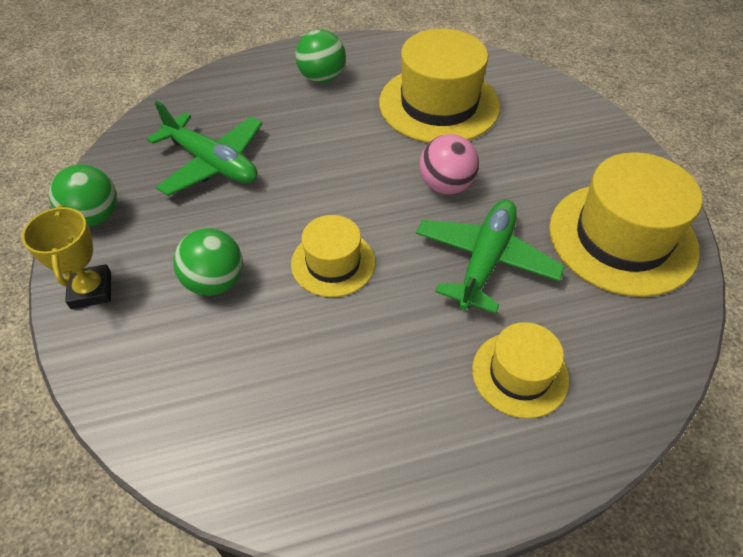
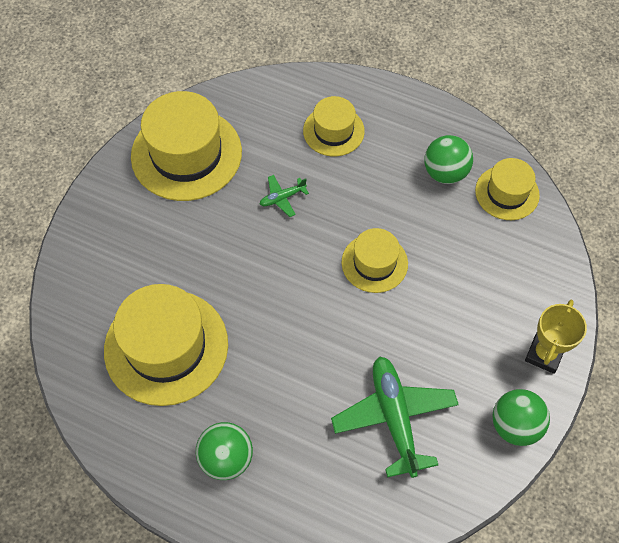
camera: 140 degrees left, 10 degrees up
green ball [173,228,243,296] -> green ball moved to [424,135,473,184]
green plane [416,200,565,314] -> green plane [260,175,309,217], size x0.46
pink ball [419,134,479,194] -> none
none -> yellow hat [475,158,540,220]

